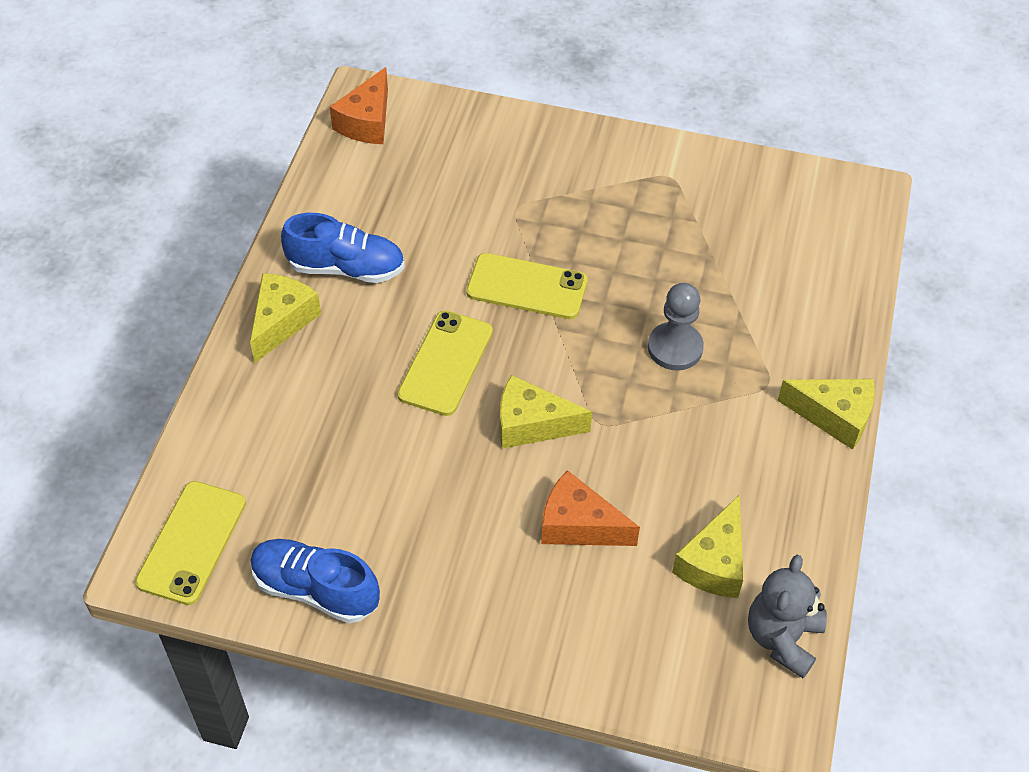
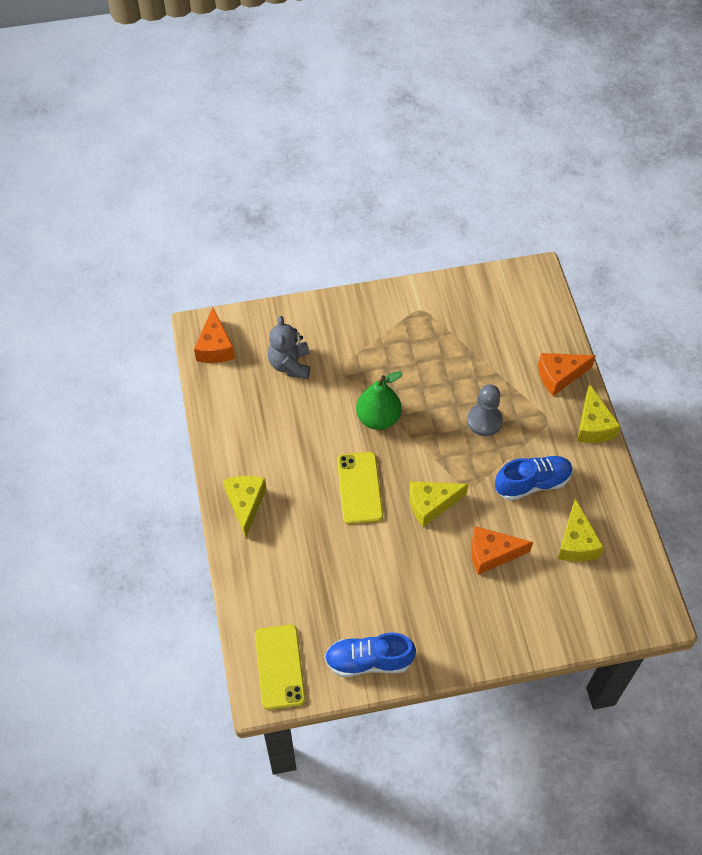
camera: 25 degrees left, 5 degrees up
blue shoe [281,213,405,283] -> blue shoe moved to [495,455,573,501]
yellow phone [466,253,588,319] -> green pear [356,371,403,430]
grey teddy bear [748,555,827,678] -> grey teddy bear moved to [268,316,310,379]
yellow cheese [777,379,875,450] -> yellow cheese turned 90 degrees clockwise [577,384,621,443]
none -> orange cheese [538,353,596,396]

